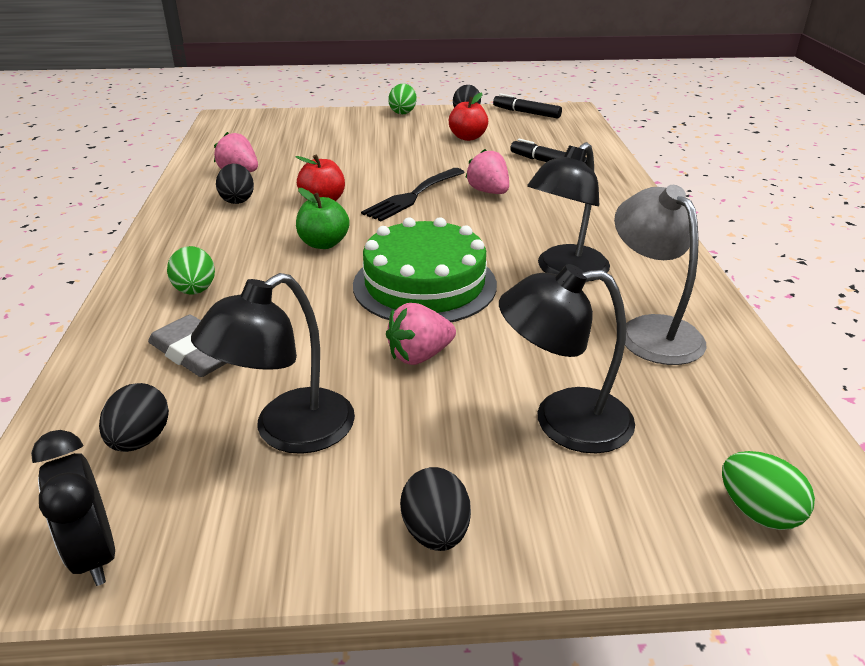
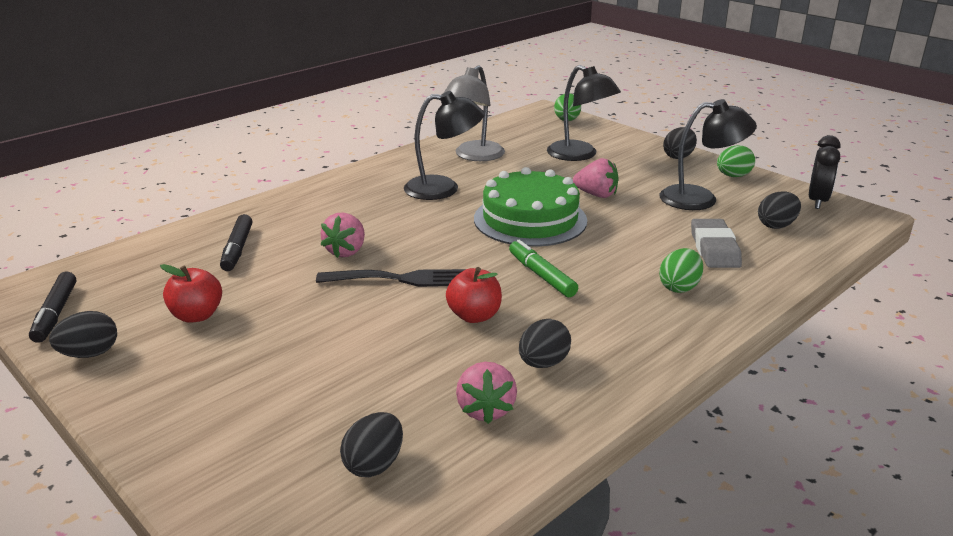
camera: 130 degrees left, 5 degrees down
green apple [296,188,350,249] -> green marker [509,240,578,297]
green egg [388,84,417,114] -> green egg moved to [717,145,755,177]
none -> black egg [340,412,403,477]

